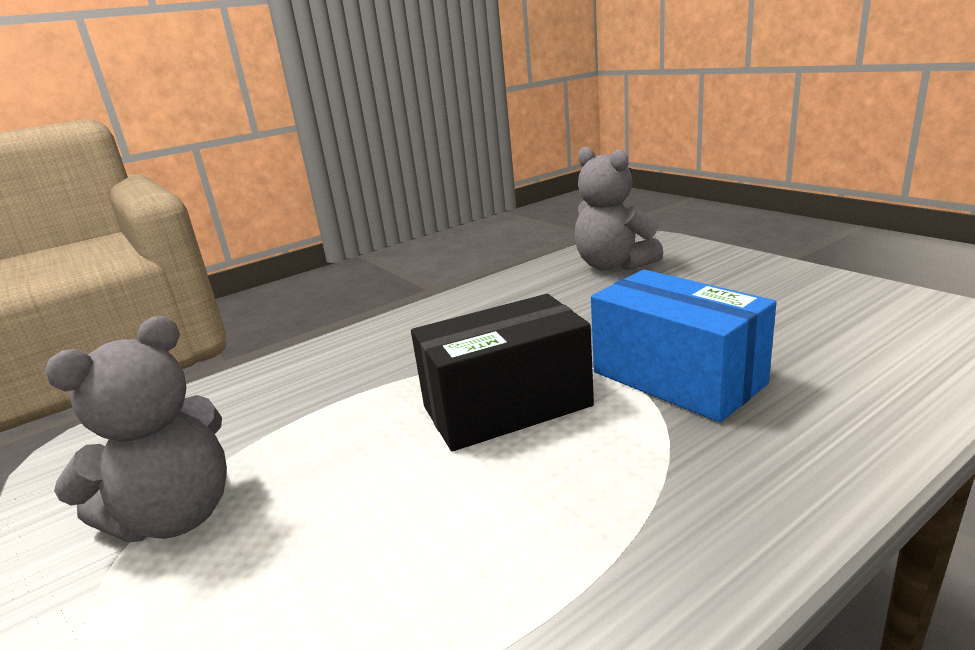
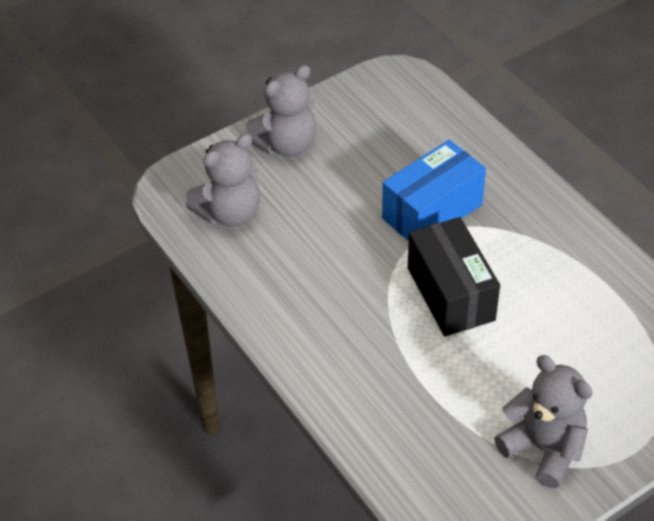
camera: 90 degrees left, 25 degrees up
none -> grey teddy bear [245,65,316,156]

